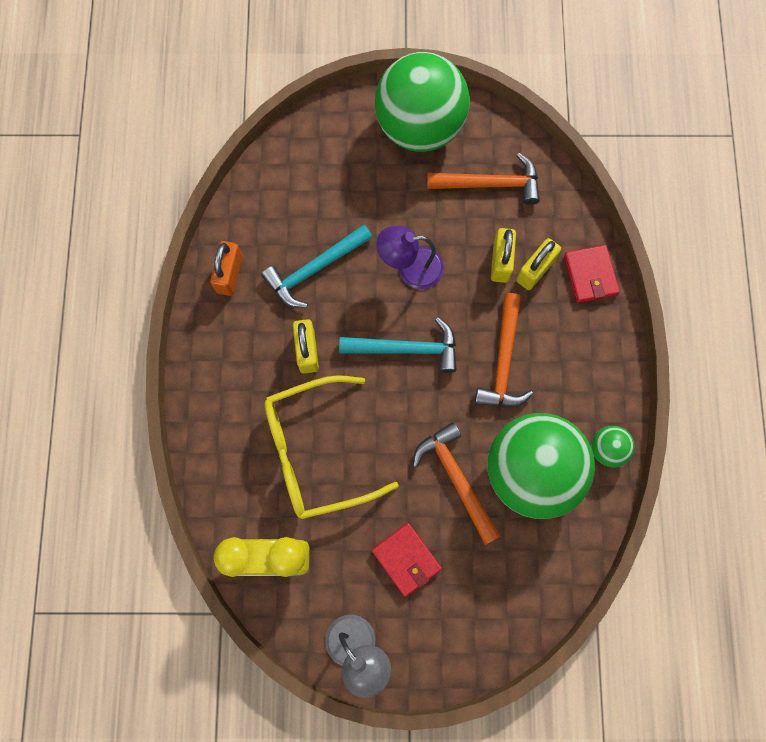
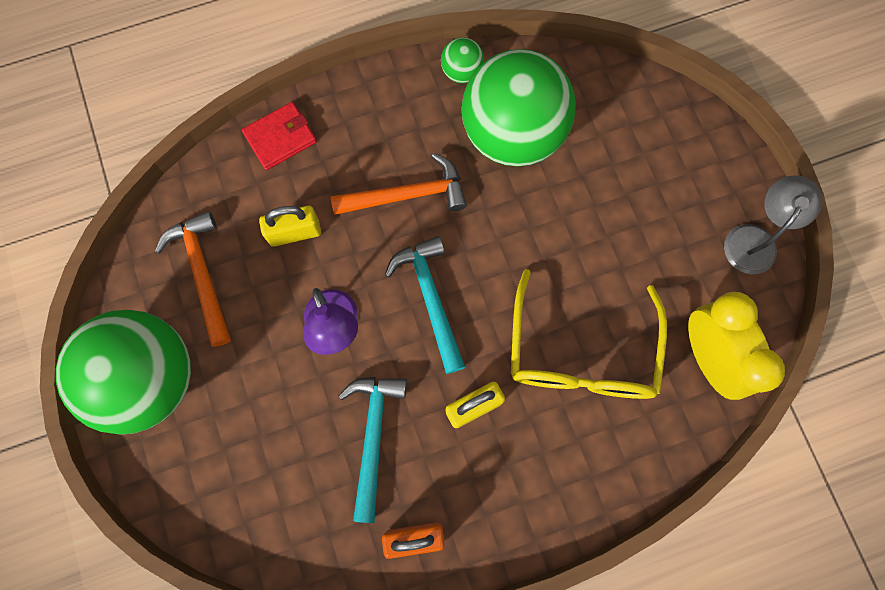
camera: 110 degrees left, 0 degrees up
turquoise hammer [261,225,373,308] -> turquoise hammer turned 120 degrees counterclockwise [338,377,407,523]
yellow glasses [265,375,399,519] -> yellow glasses turned 45 degrees clockwise [511,269,667,399]
red wallet [372,523,442,597] -> none
orange hammer [413,422,500,545] -> none
yellow padlock [516,238,561,290] -> none

